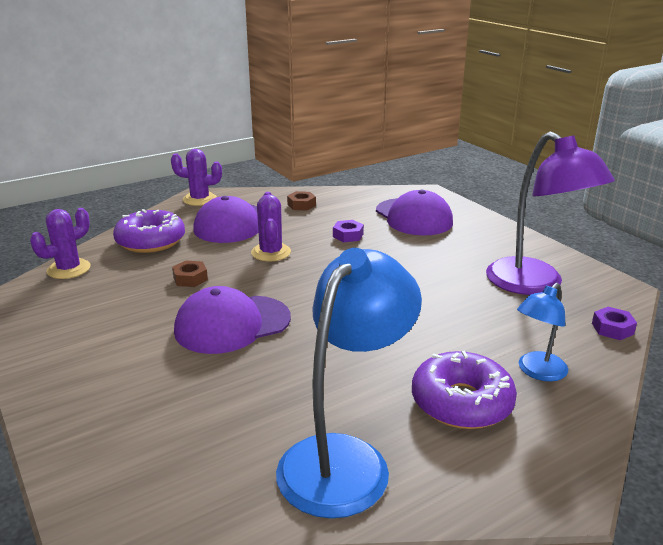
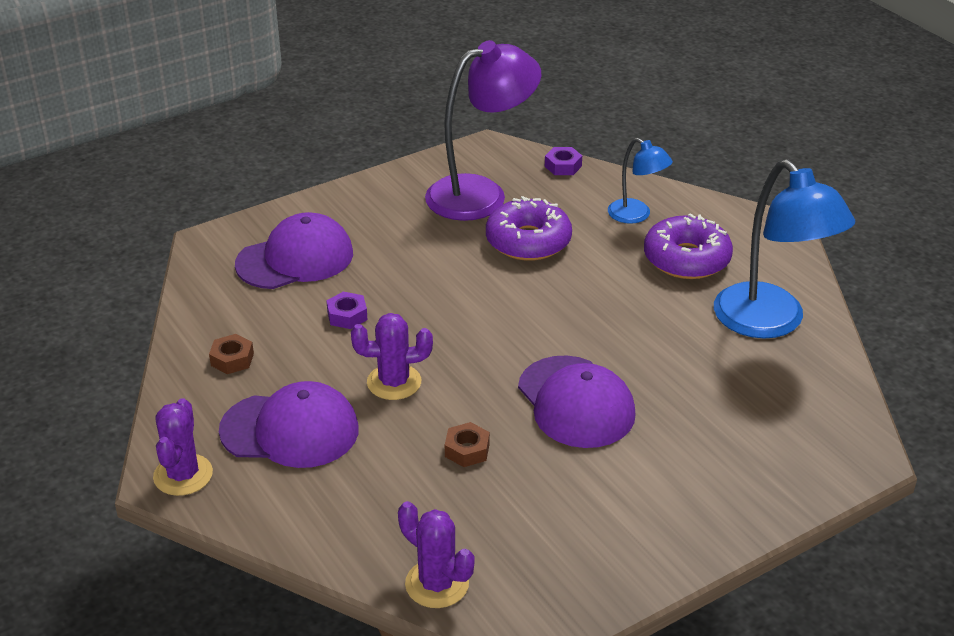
camera: 90 degrees left, 10 degrees up
purple donut [113,209,185,253] -> purple donut moved to [486,196,572,261]
blue lamp [276,248,422,519] -> blue lamp turned 150 degrees counterclockwise [714,159,855,339]

